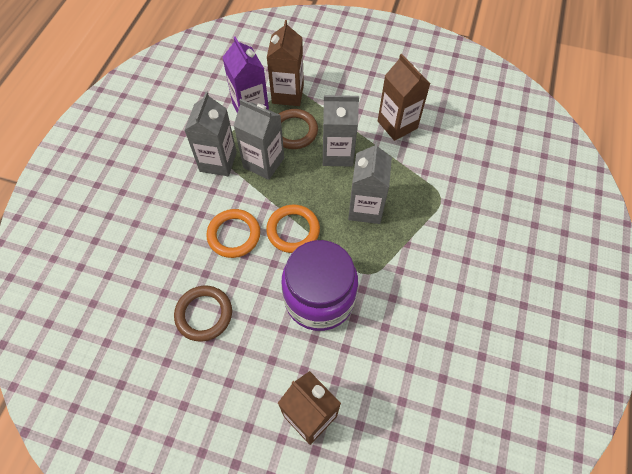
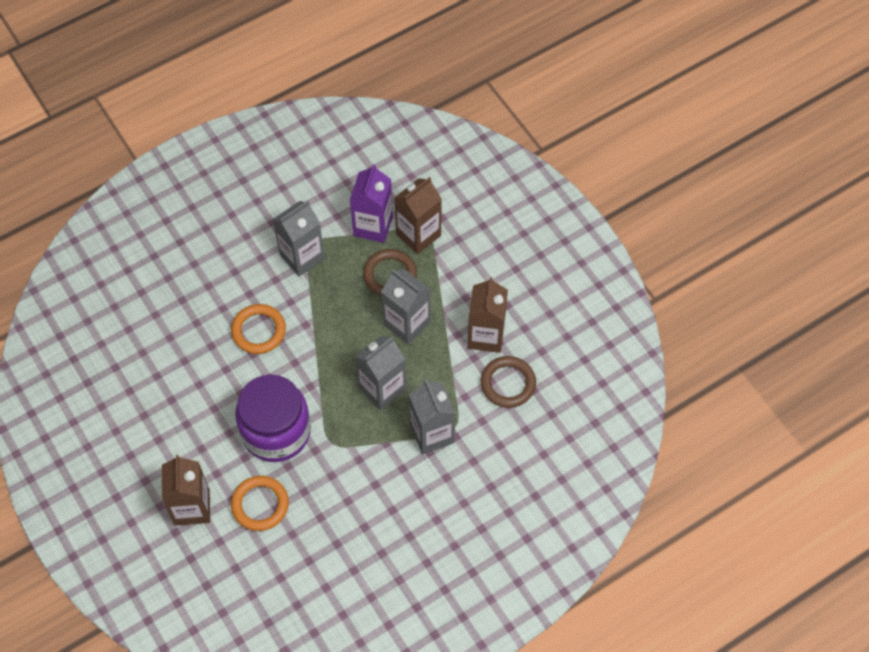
camera: 40 degrees right, 0 degrees up
brown ring [174,286,232,341] -> brown ring moved to [480,356,536,408]
grey carton [234,99,284,180] -> grey carton moved to [409,379,456,454]
orange ring [266,205,320,253] -> orange ring moved to [231,476,289,531]

